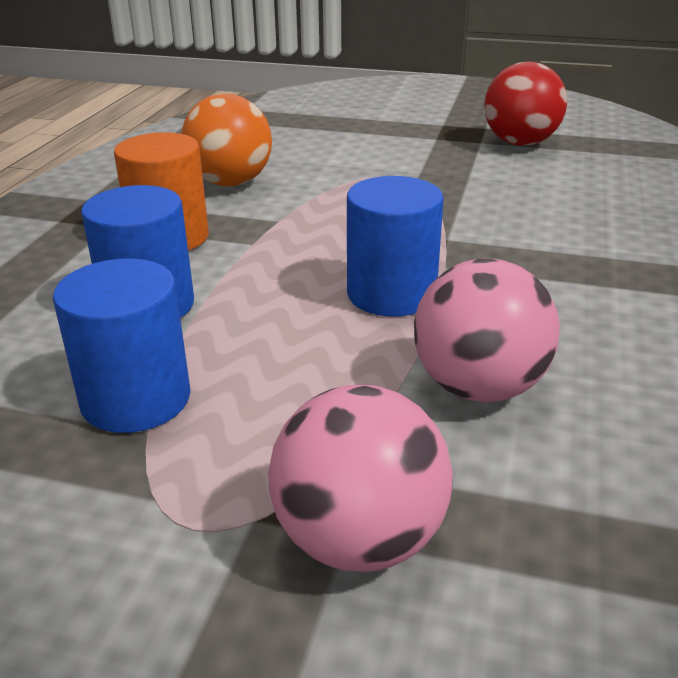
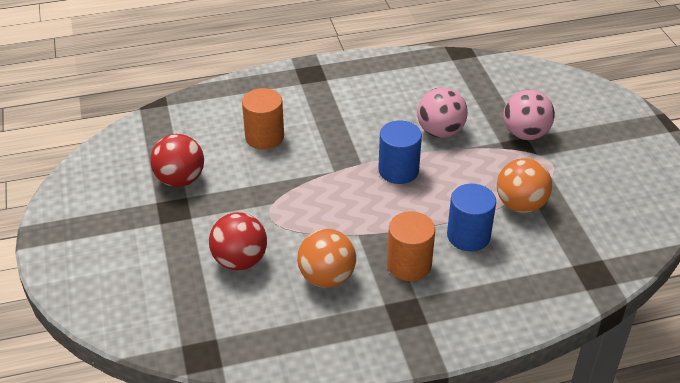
camera: 120 degrees left, 10 degrees up
blue cylinder [53,259,190,433] -> orange ball [497,158,552,213]
none -> red ball [209,212,267,270]
none -> orange cylinder [242,88,284,150]

